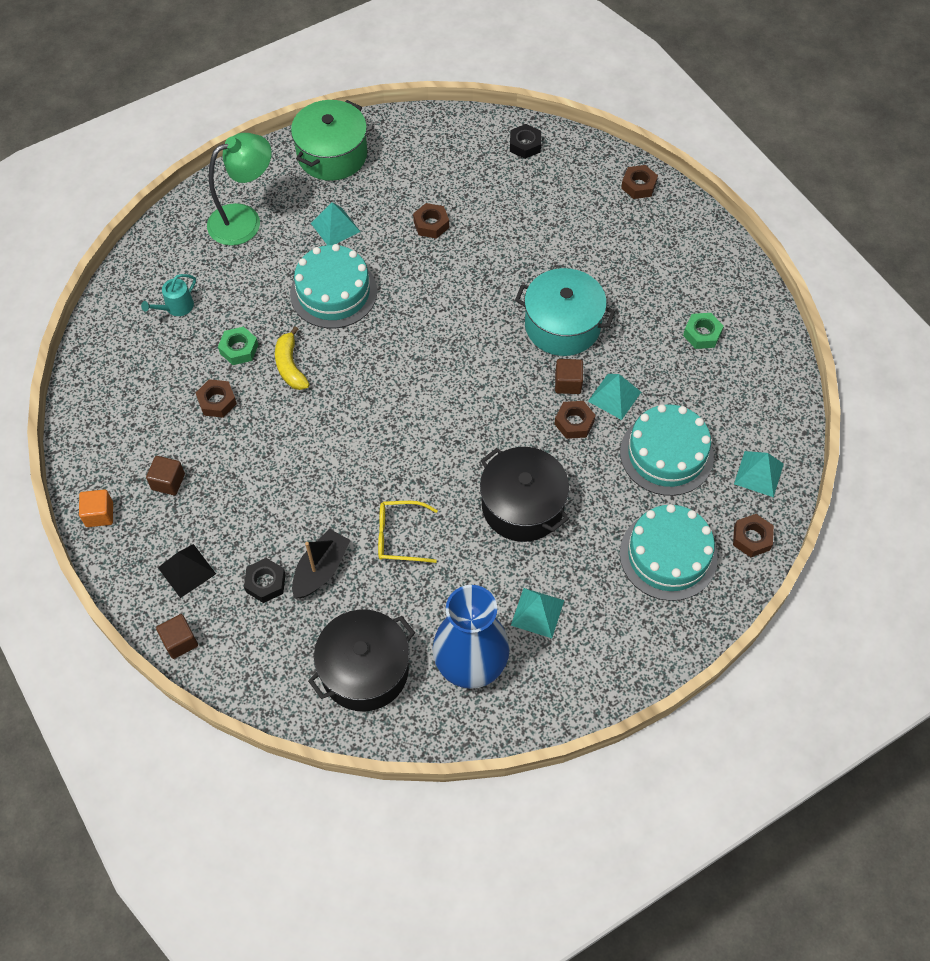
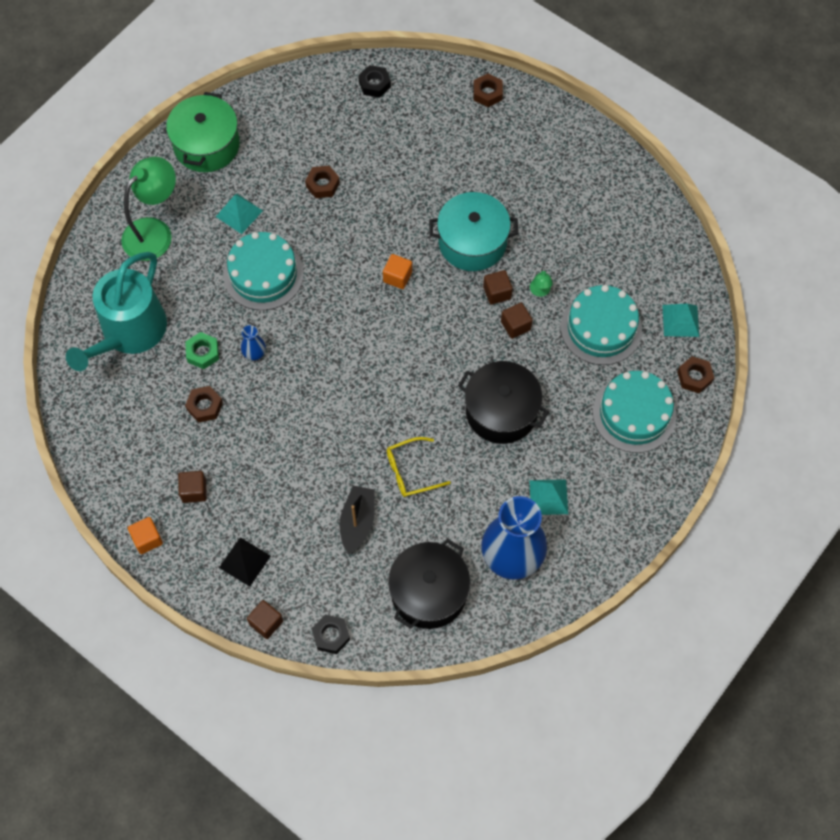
camera: 20 degrees left, 5 degrees up
turquoise watering can [141,274,196,316] -> turquoise watering can [66,252,167,371], size x2.50
black nut [244,558,286,603] -> black nut moved to [312,615,350,654]
yellow banana [275,326,310,390] -> blue vase [241,325,266,361]
brown nut [554,401,596,439] -> brown cube [501,302,533,339]
turquoise pyramid [588,374,641,420] -> green lamp [530,266,553,297]
green nut [683,313,724,349] -> none
none -> orange cube [383,254,412,289]

